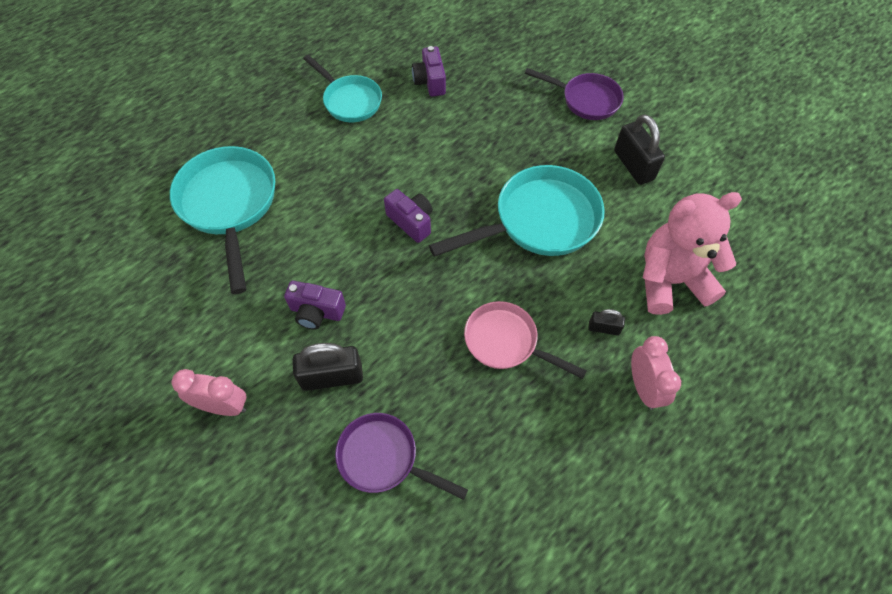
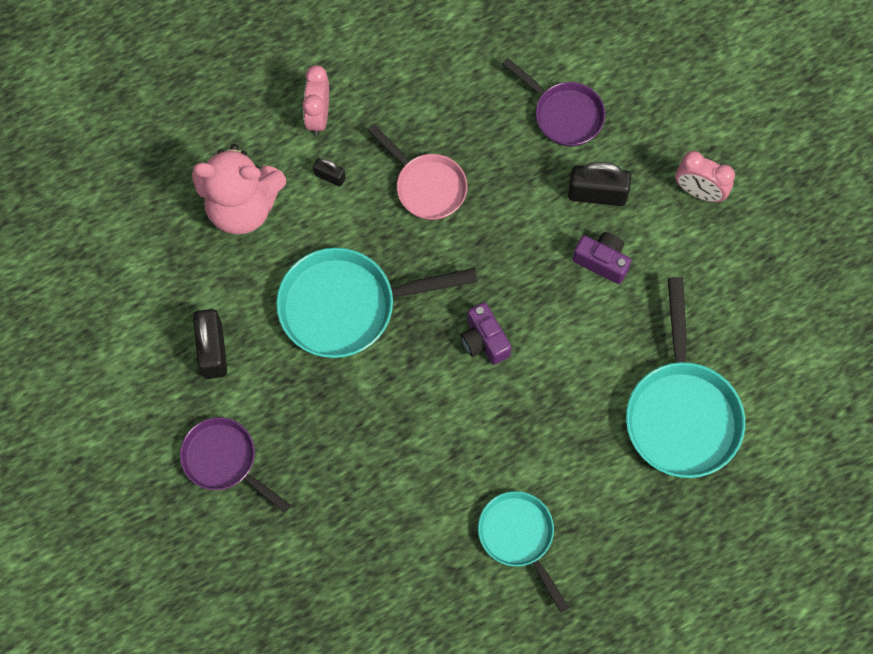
camera: 165 degrees left, 10 degrees up
purple camera [412,46,446,97] -> none

